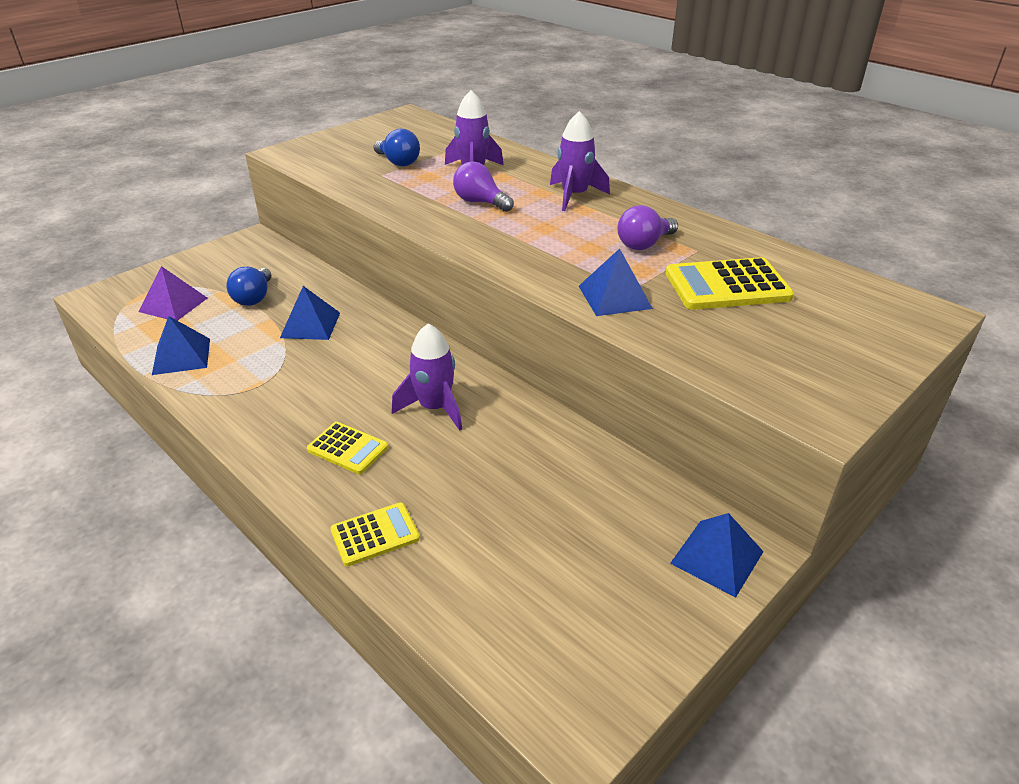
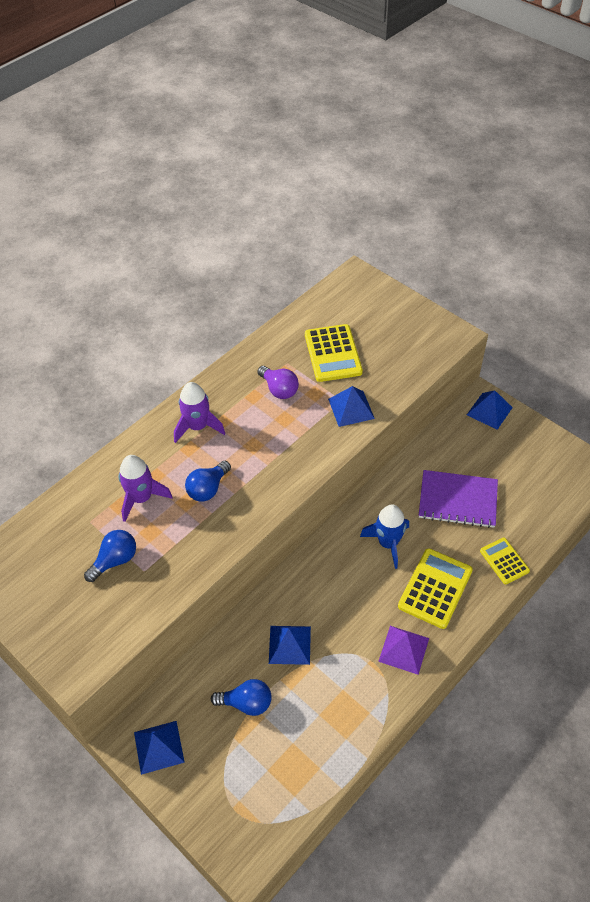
camera: 90 degrees left, 15 degrees up
purple pyramid [138,266,207,321] -> purple pyramid moved to [378,626,429,675]
blue pyramid [152,316,210,375] -> blue pyramid moved to [134,721,185,775]
yellow calculator [307,422,388,474] -> yellow calculator [398,548,473,629], size x1.65
purple rocket [392,323,462,431] -> blue rocket [360,504,409,569]
purple light bulb [453,161,514,212] -> blue light bulb [185,461,231,502]
none -> purple notebook [419,470,498,528]

